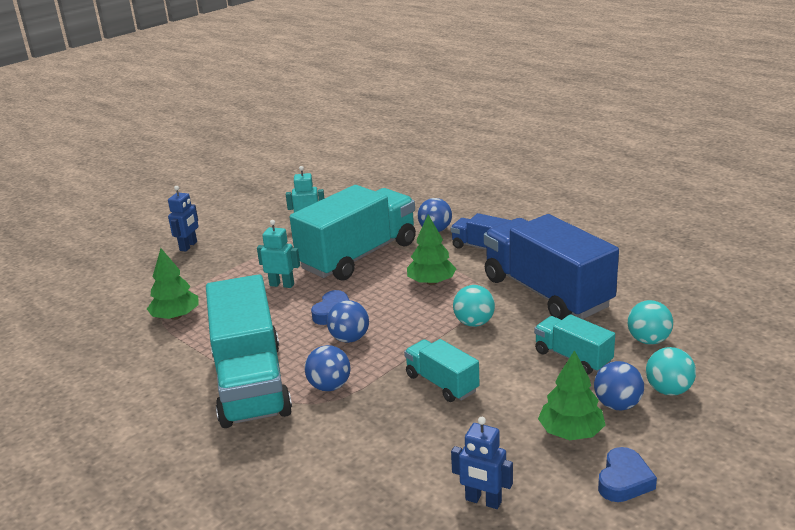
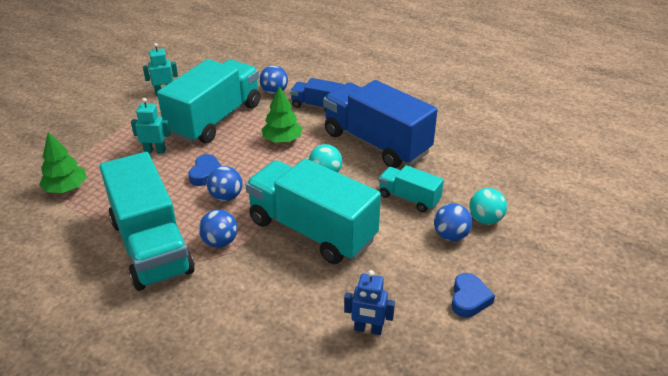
camera: 15 degrees left, 10 degrees up
blue robot [168,186,199,252] -> none
turquoise truck [404,339,480,402] -> turquoise truck [245,159,381,264], size x2.03
green tree [538,350,606,440] -> none
turquoise ball [628,300,673,345] -> none

